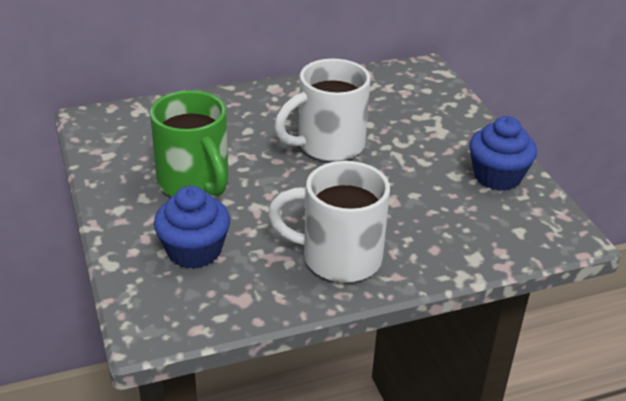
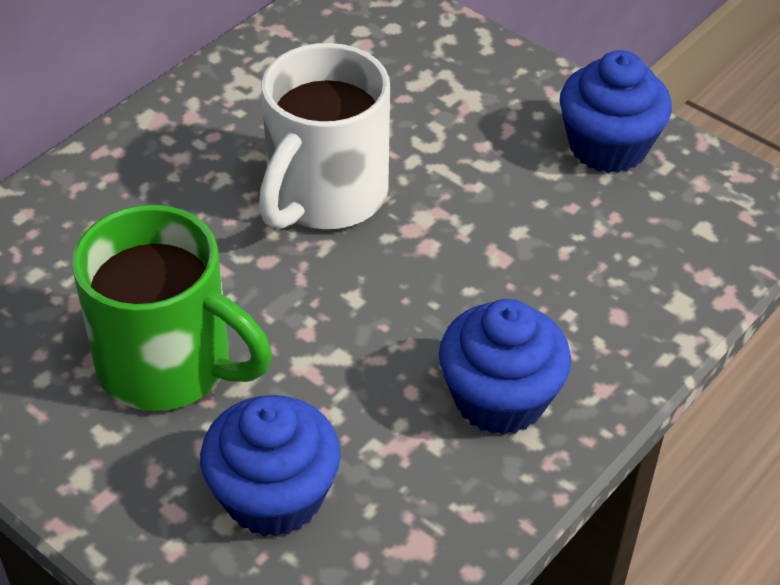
camera: 30 degrees left, 10 degrees up
white mug [268,161,390,282] -> blue cupcake [439,299,571,435]

